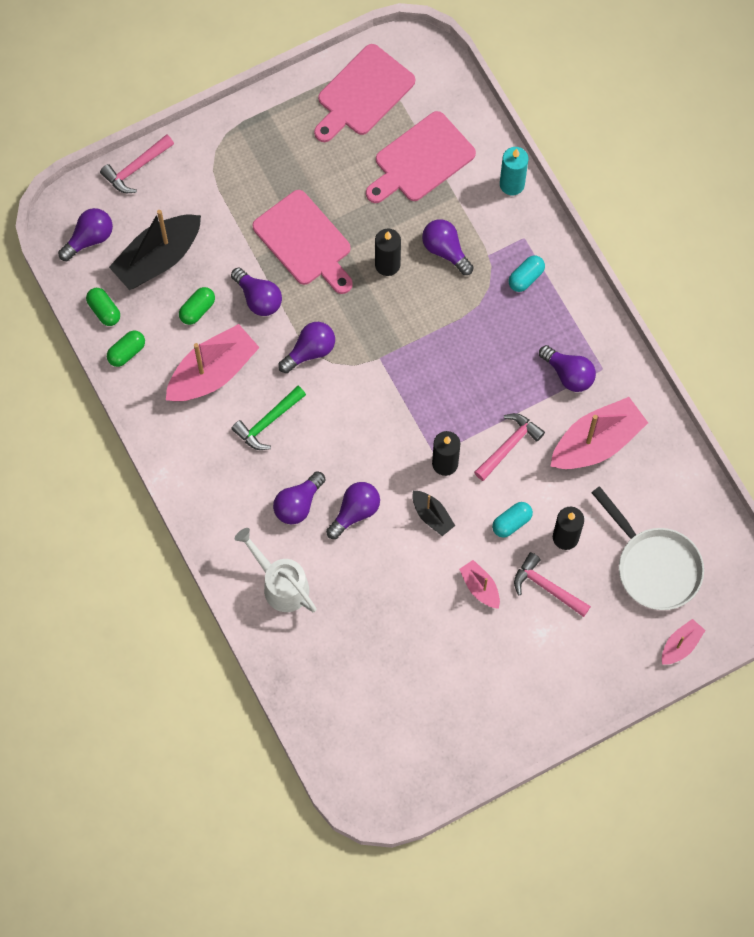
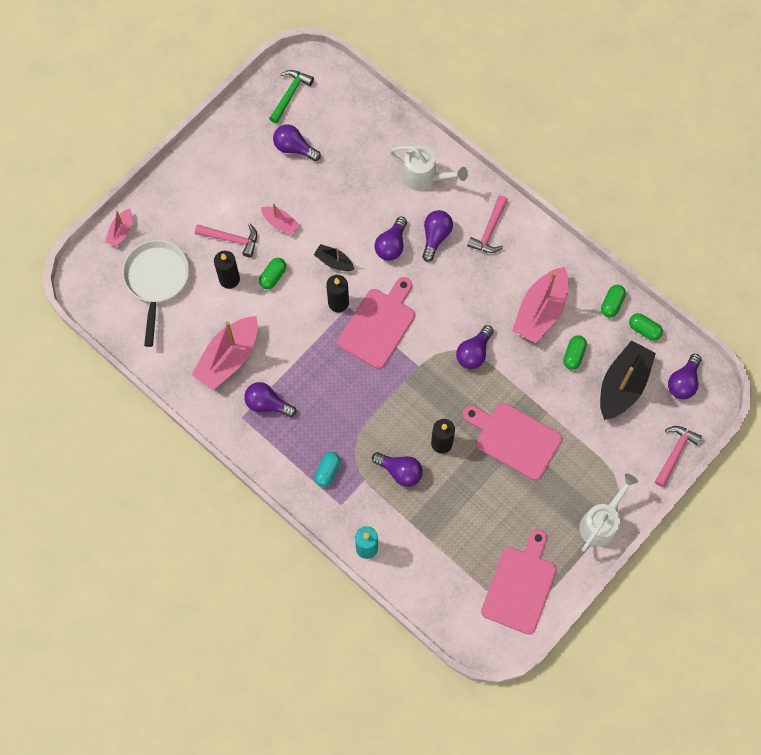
camera: 160 degrees right, 0 degrees up
purple light bulb [231,267,282,316] -> purple light bulb moved to [273,124,321,161]
green hammer [231,386,306,450] -> green hammer moved to [269,70,314,124]
pink cutting board [366,111,476,203] -> pink cutting board moved to [338,277,415,369]
pink hammer [474,413,545,481] -> pink hammer moved to [467,195,508,253]
turquoise capsule [492,502,533,538] -> green capsule [259,258,286,289]
white pan [591,486,704,610] -> white pan turned 60 degrees clockwise [122,240,189,347]
none -> white watering can [579,473,638,552]

